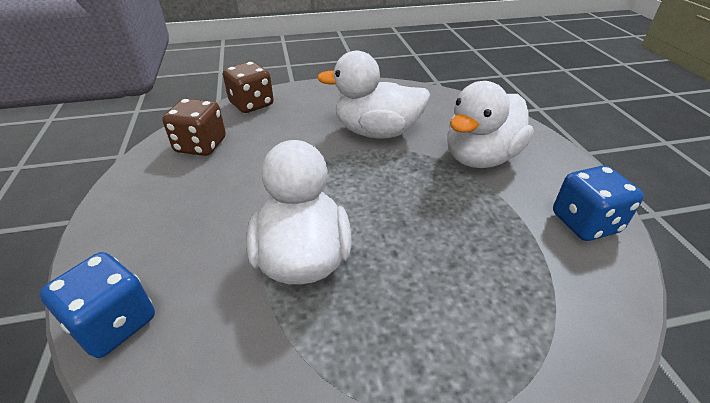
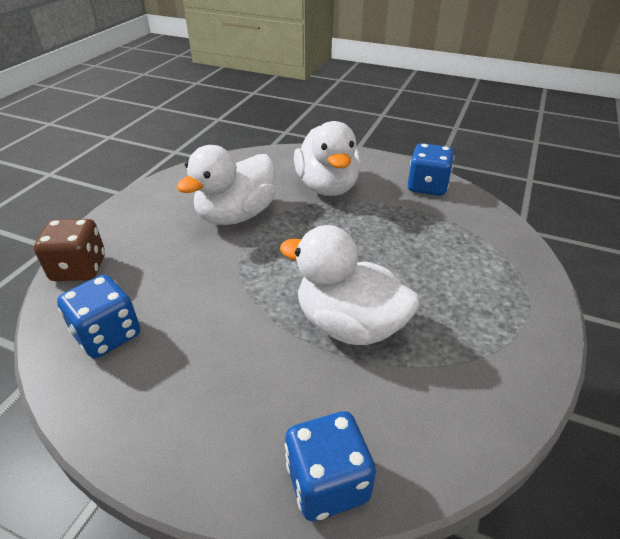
camera: 55 degrees left, 0 degrees up
brown dice [163,98,226,156] -> blue dice [57,275,140,358]

